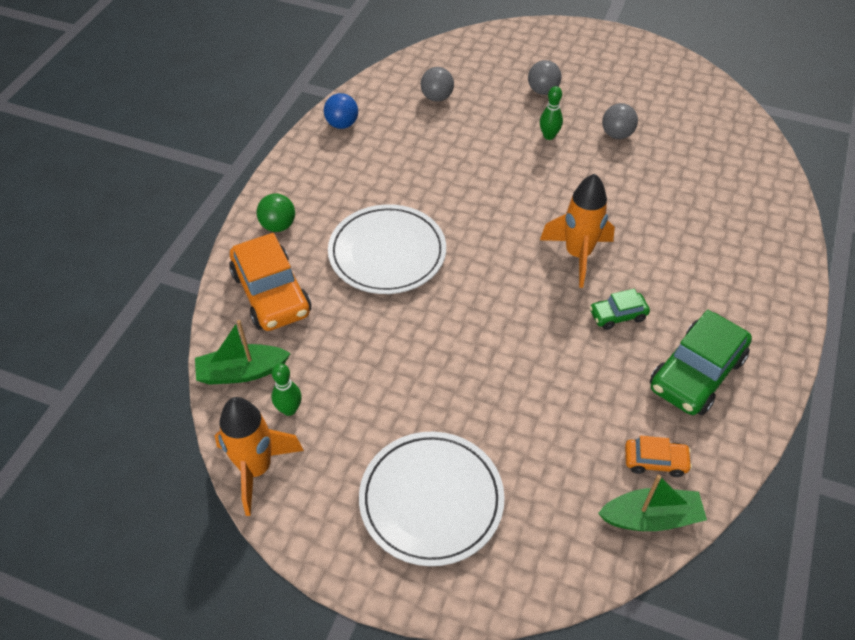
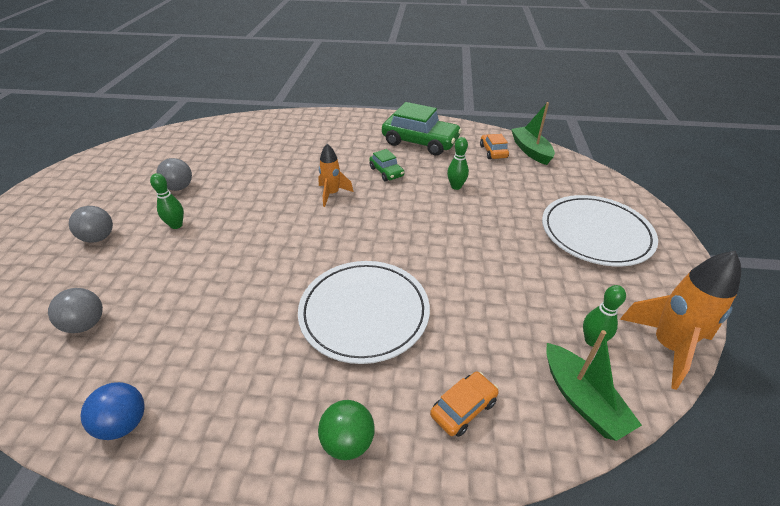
camera: 105 degrees left, 10 degrees down
orange car [229,233,311,331] -> orange car [430,372,499,437], size x0.51
orange rocket [540,174,615,288] -> orange rocket [318,144,354,207], size x0.62
none -> green bowling pin [447,137,469,190]

